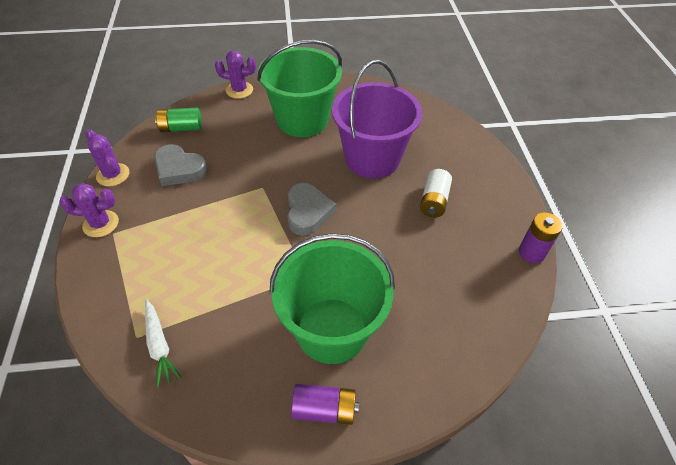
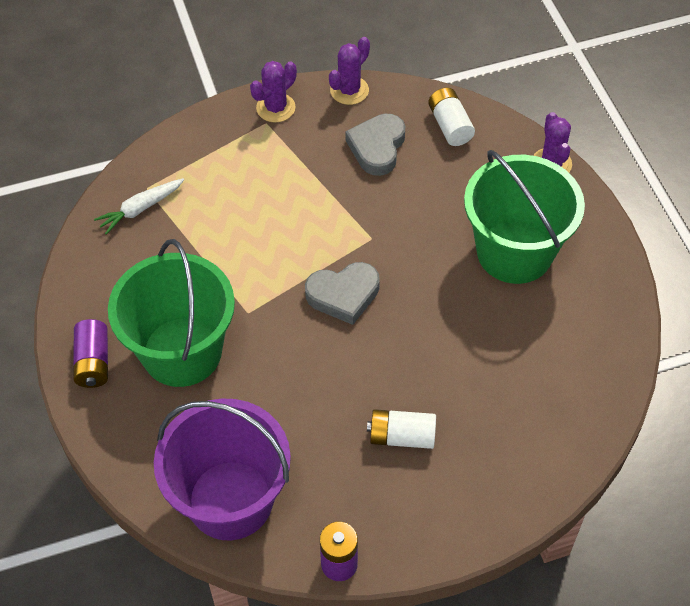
camera: 80 degrees right, 5 degrees up
purple cactus [59,183,119,237] -> purple cactus turned 60 degrees clockwise [250,61,297,123]
green battery [155,107,202,132] -> white battery [428,88,475,146]
purple bucket [332,60,422,179] -> purple bucket moved to [154,399,291,540]

